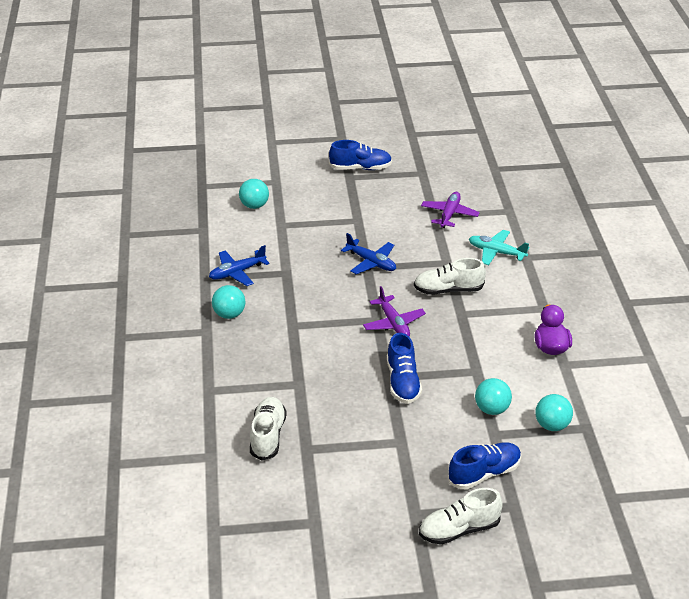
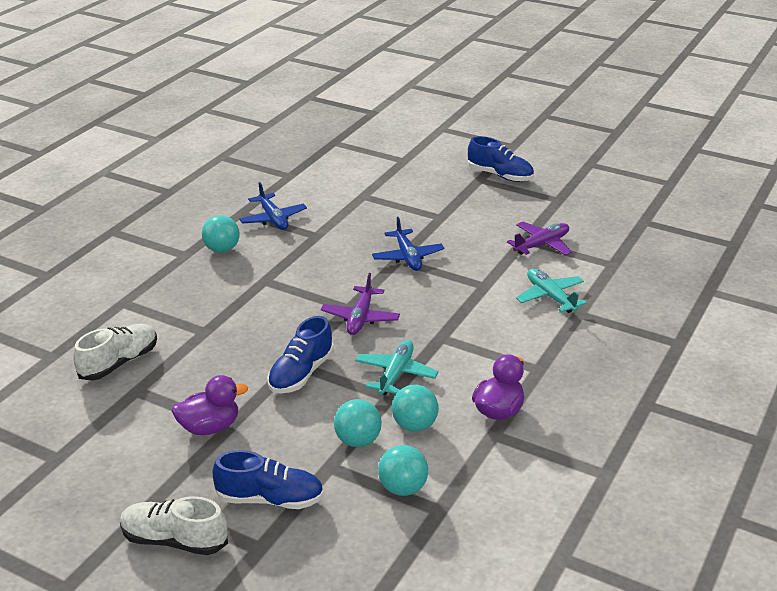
camera: 35 degrees right, 5 degrees down
blue plane [209,245,270,286] -> blue plane turned 120 degrees counterclockwise [239,182,307,230]
turquoise ball [239,179,269,209] -> turquoise ball moved to [392,385,439,432]
white shoe [414,258,486,295] -> none
none -> purple duck [171,375,248,435]
none -> turquoise plane [355,340,439,395]

